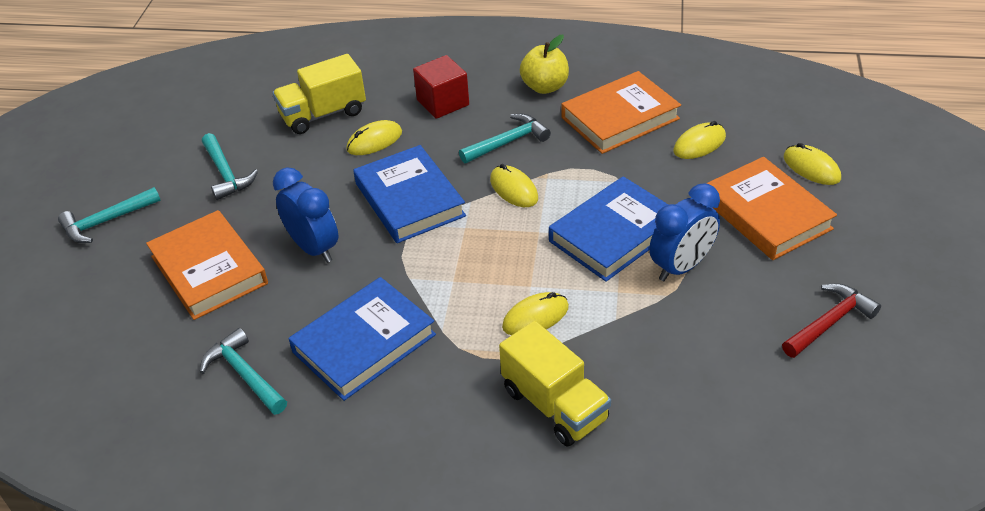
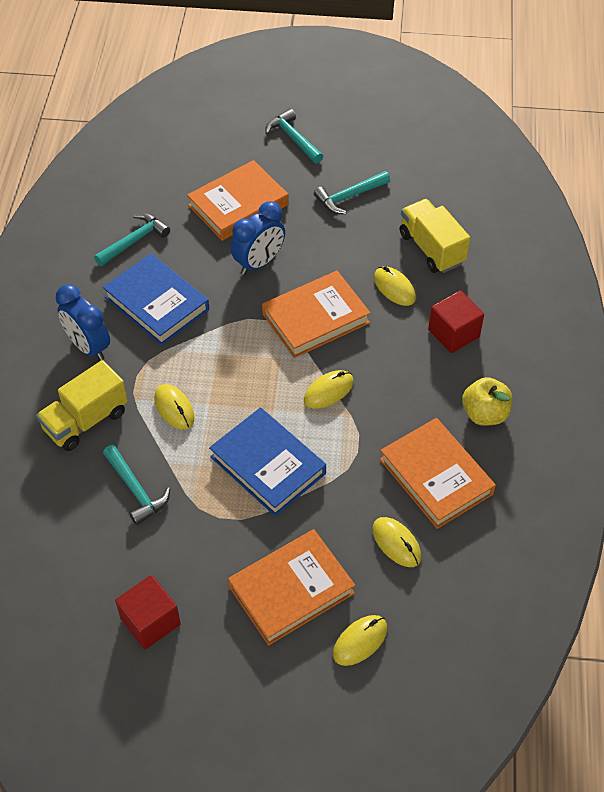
camera: 85 degrees right, 10 degrees up
blue book [353,145,466,243] -> orange book [262,271,371,358]
turquoise hammer [459,114,551,163] -> turquoise hammer moved to [103,445,170,525]
blue clock [649,183,720,281] -> blue clock moved to [56,284,110,361]
red hammer [782,283,881,358] -> red cube [115,575,181,649]

